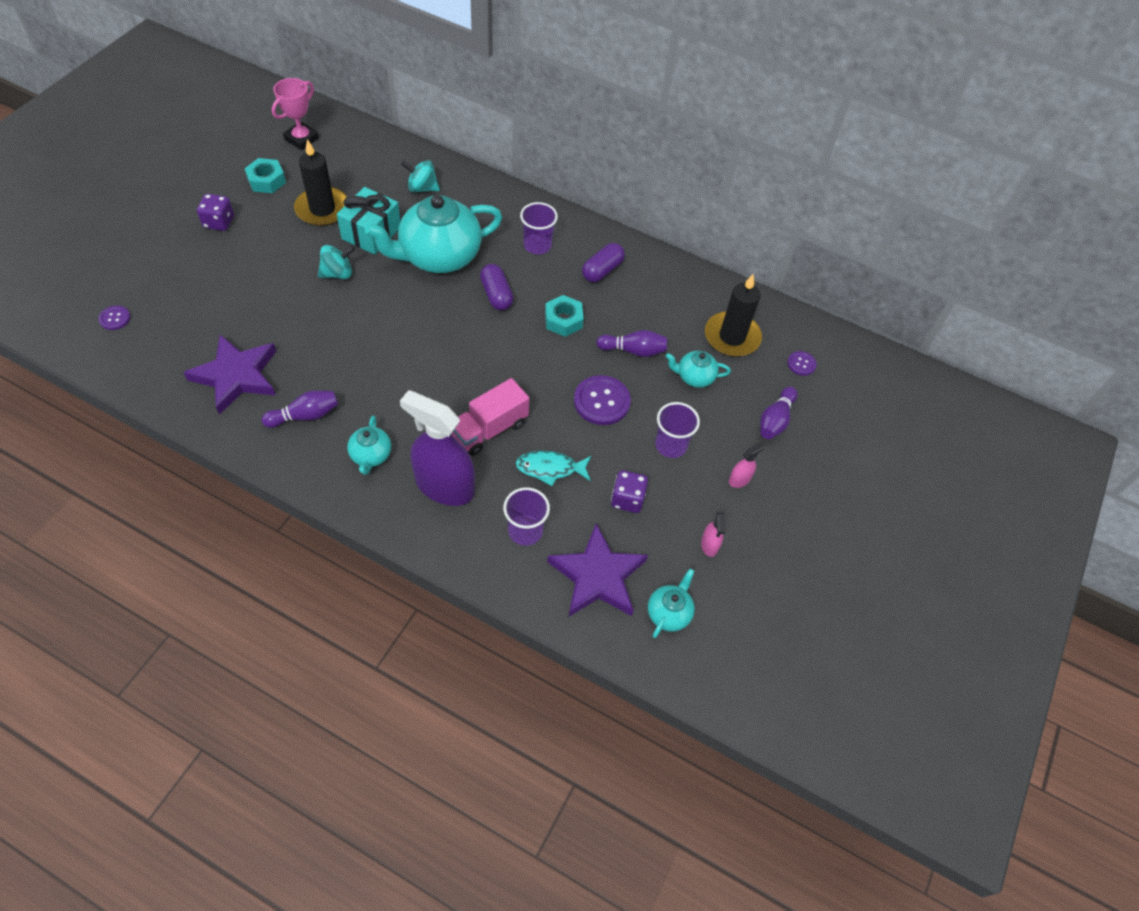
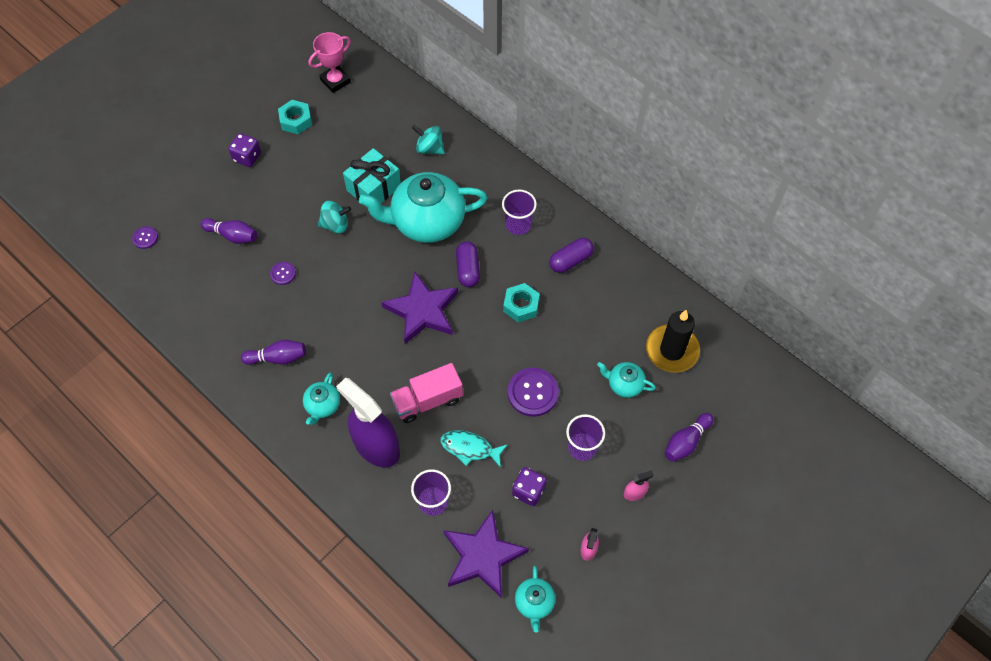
camera: 20 degrees right, 5 degrees up
purple star [183,335,276,415] -> purple star moved to [381,271,458,344]
black candle [294,139,347,226] -> none
purple bowling pin [596,330,667,357] -> purple bowling pin moved to [200,218,257,244]
turquoise teapot [648,568,695,638] -> turquoise teapot turned 135 degrees clockwise [515,566,555,633]
purple button [787,351,817,376] -> purple button moved to [270,262,296,285]

